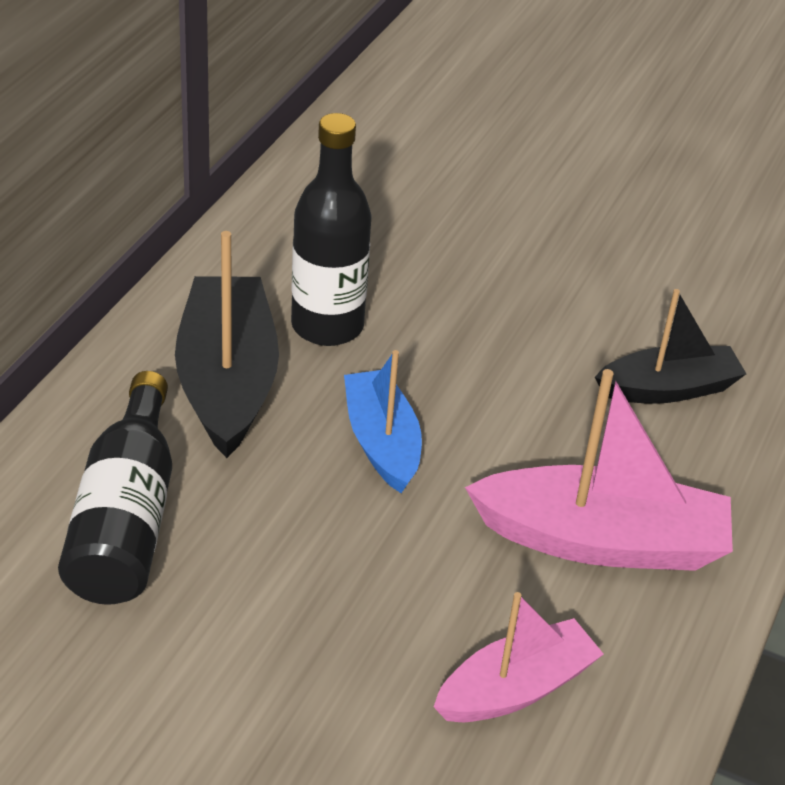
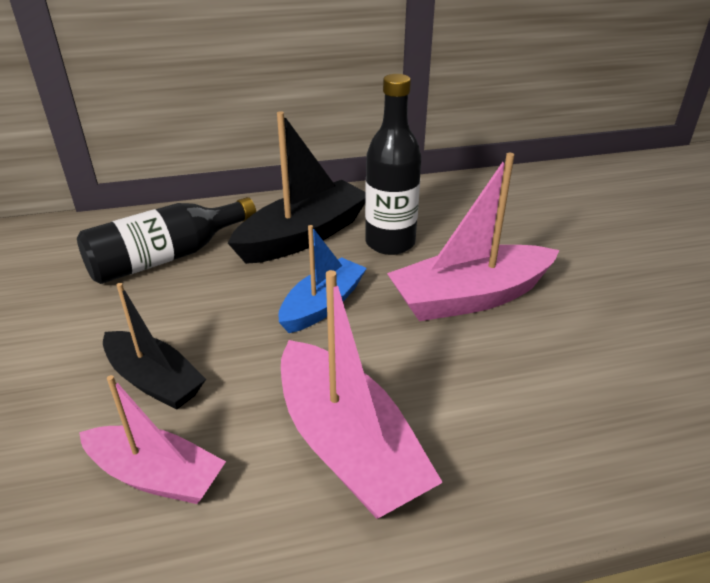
camera: 55 degrees right, 5 degrees down
black boat [595,289,746,404] -> black boat moved to [103,283,206,410]
none -> pink boat [387,153,559,321]

